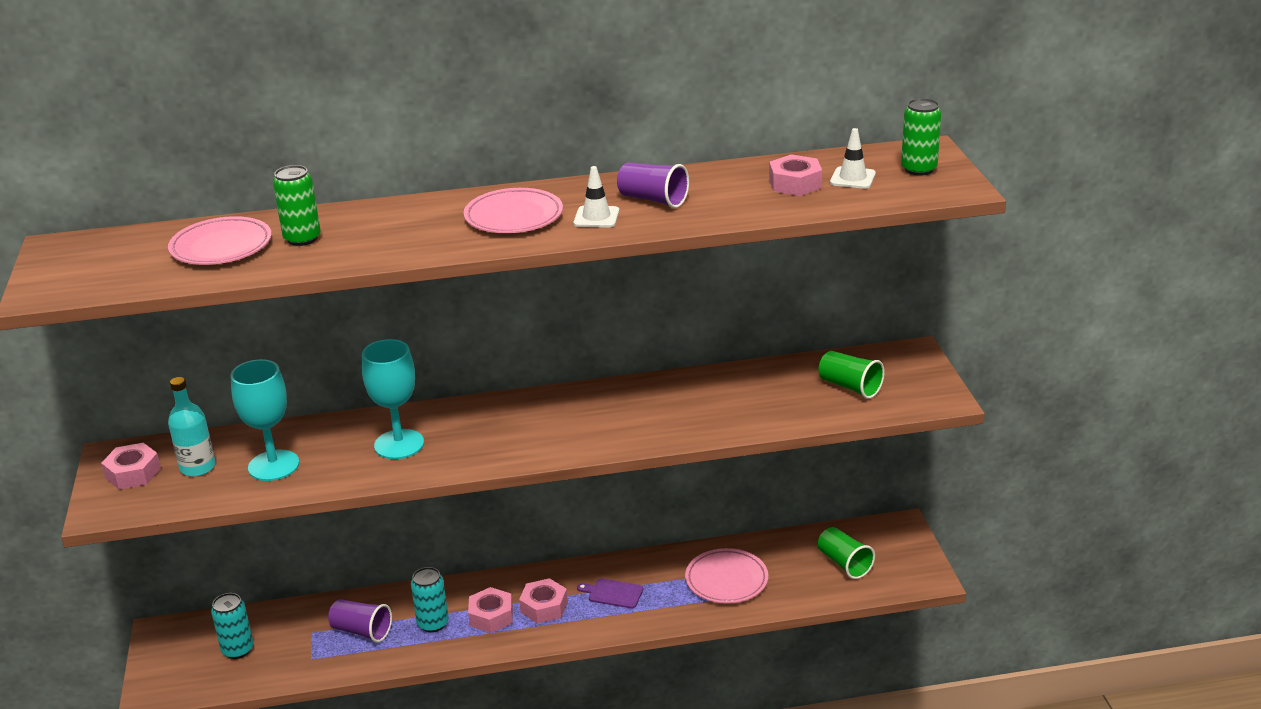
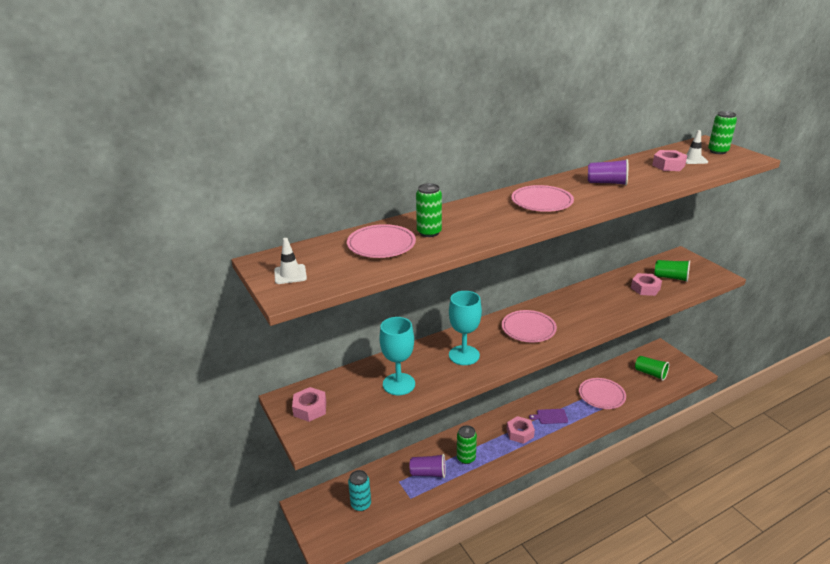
camera: 20 degrees left, 0 degrees up
turquoise bottle [168,377,215,477] -> none
turquoise can [411,567,449,632] -> green can [457,425,477,464]
pink nut [468,587,513,633] -> pink nut moved to [631,273,662,296]
white traffic cone [574,166,619,228] -> white traffic cone moved to [274,238,307,284]
none -> pink plate [502,310,557,342]

